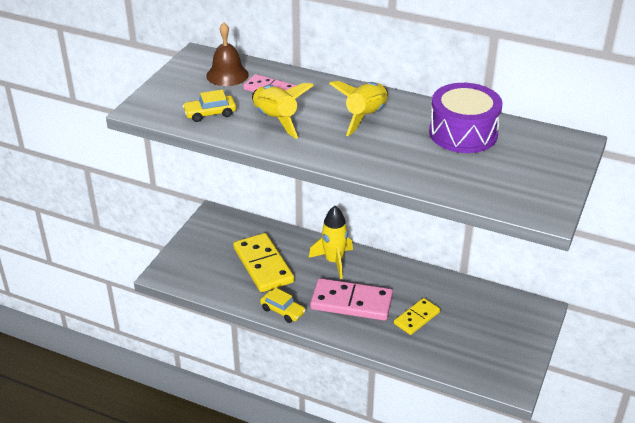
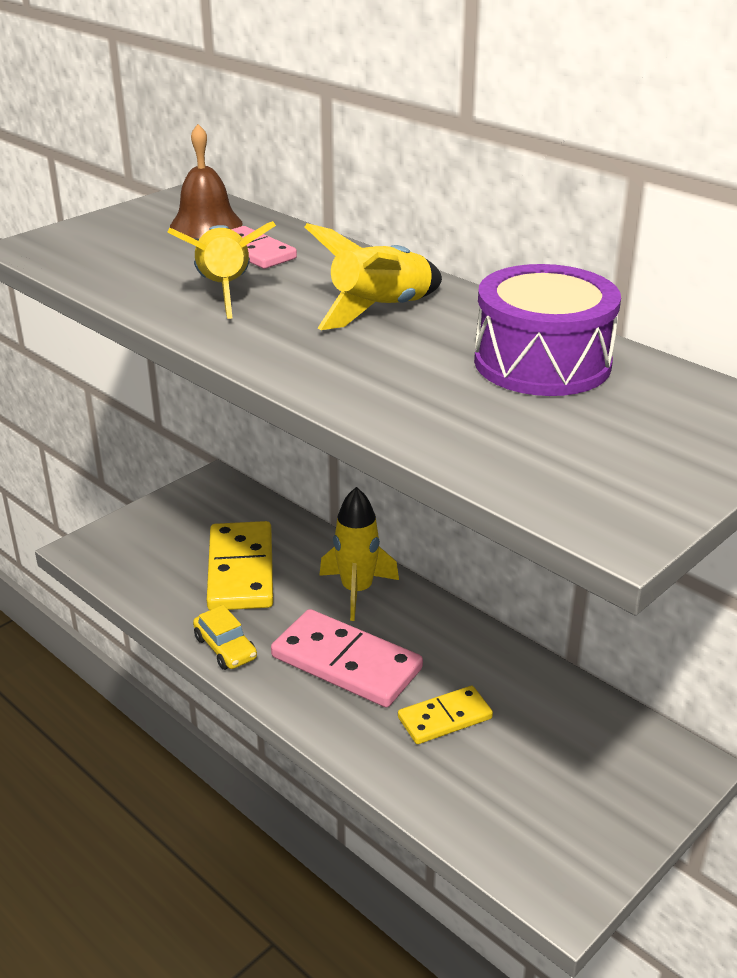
camera: 20 degrees right, 5 degrees down
yellow car [183,90,236,122] -> none

